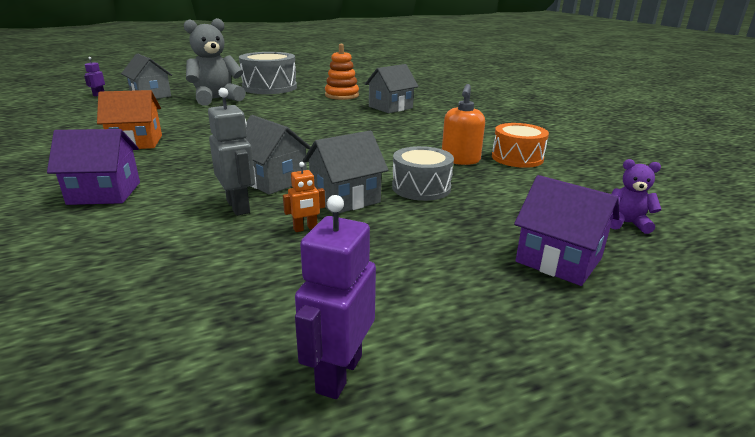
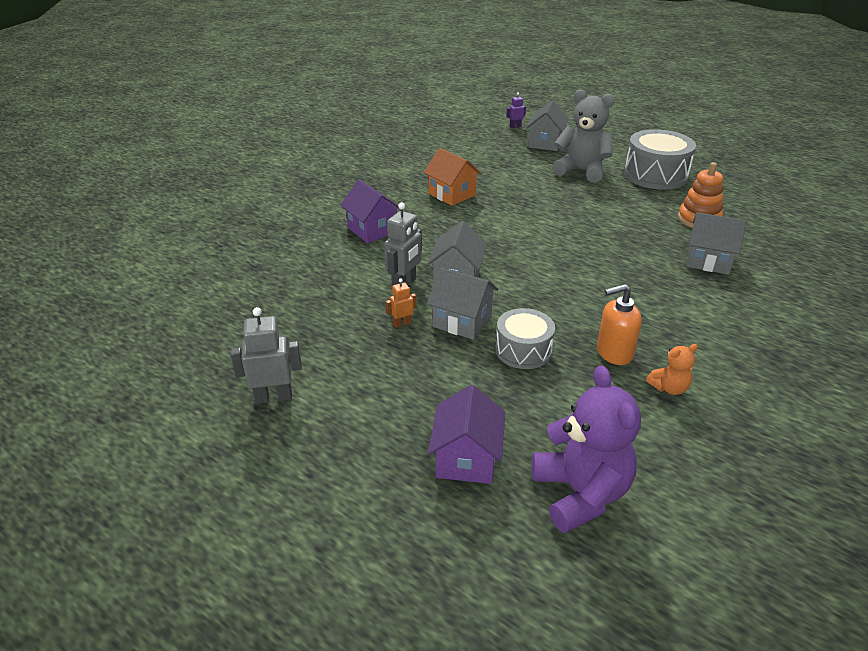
camera: 60 degrees right, 10 degrees up
orange robot [283,162,325,232] -> orange robot turned 120 degrees clockwise [386,278,416,328]
purple robot [295,195,376,399] -> grey robot [230,307,302,404]
orange drum [492,123,549,168] -> orange teddy bear [646,344,698,395]
purple teddy bear [610,159,662,234] -> purple teddy bear [532,365,641,533], size x2.09

